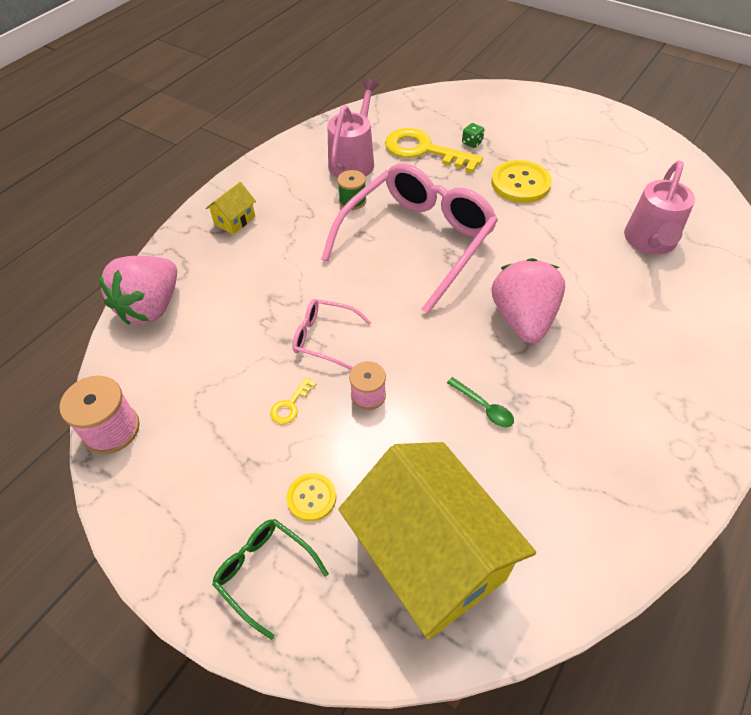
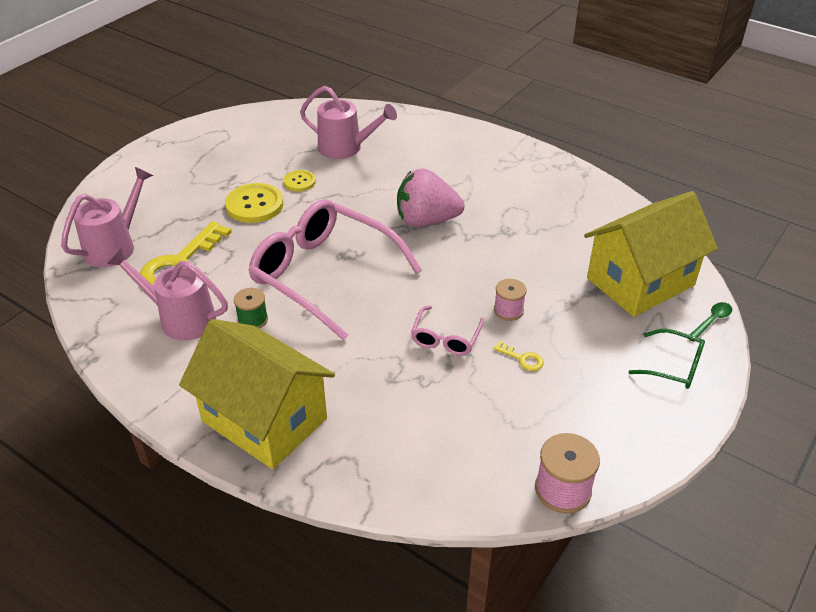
camera: 90 degrees left, 10 degrees down
pink strawberry [98,256,177,325] -> none
yellow house [206,182,256,235] -> yellow house [179,319,335,469], size x2.49
green glasses [212,519,329,640] -> green glasses turned 105 degrees counterclockwise [628,329,705,389]
yellow button [286,473,336,522] -> yellow button moved to [283,170,316,192]
green spoon [447,377,514,427] -> green spoon moved to [689,302,732,342]
green dice [462,123,485,148] -> none
none -> pink watering can [61,167,153,267]

